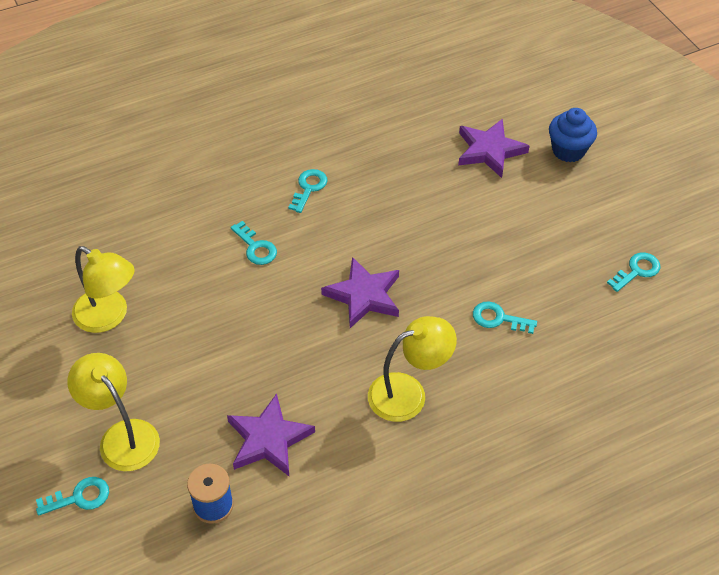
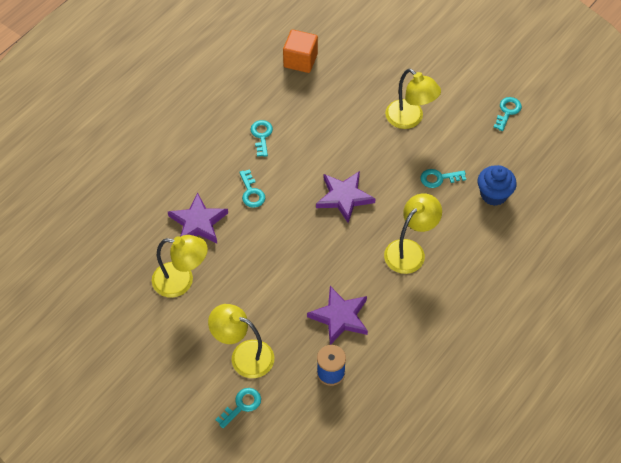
camera: 25 degrees left, 5 degrees up
turquoise key [231,221,277,265] -> turquoise key turned 45 degrees clockwise [239,169,265,208]
purple star [458,119,530,178] -> purple star moved to [168,192,228,243]
blue cupcake [549,108,597,162] -> blue cupcake moved to [478,165,517,206]
none -> orange cube [283,29,318,73]
none -> yellow lamp [385,69,441,129]

